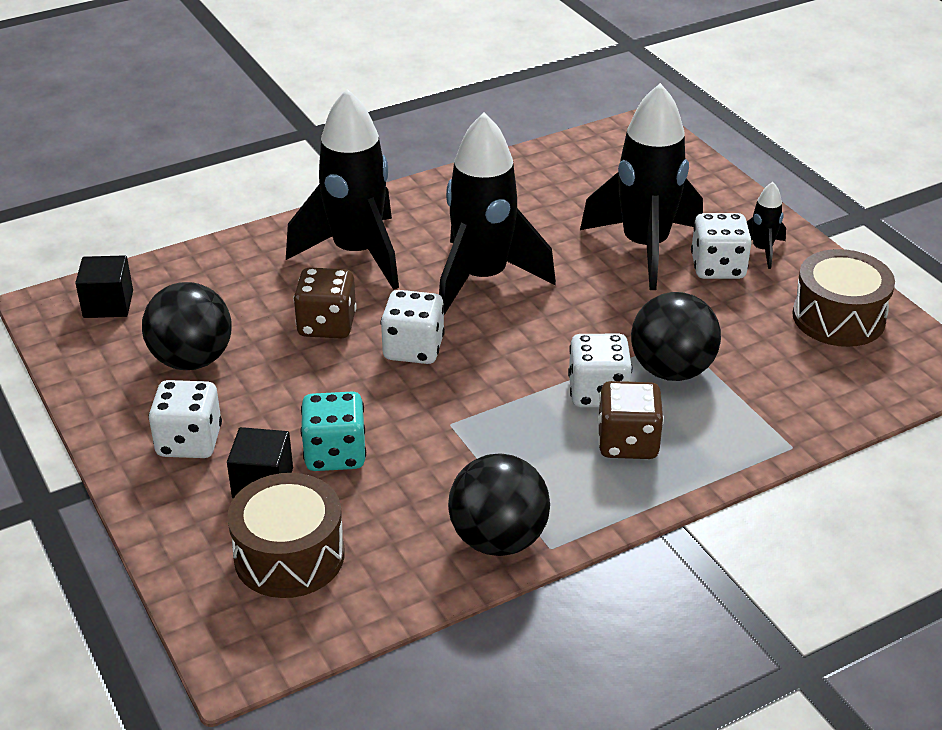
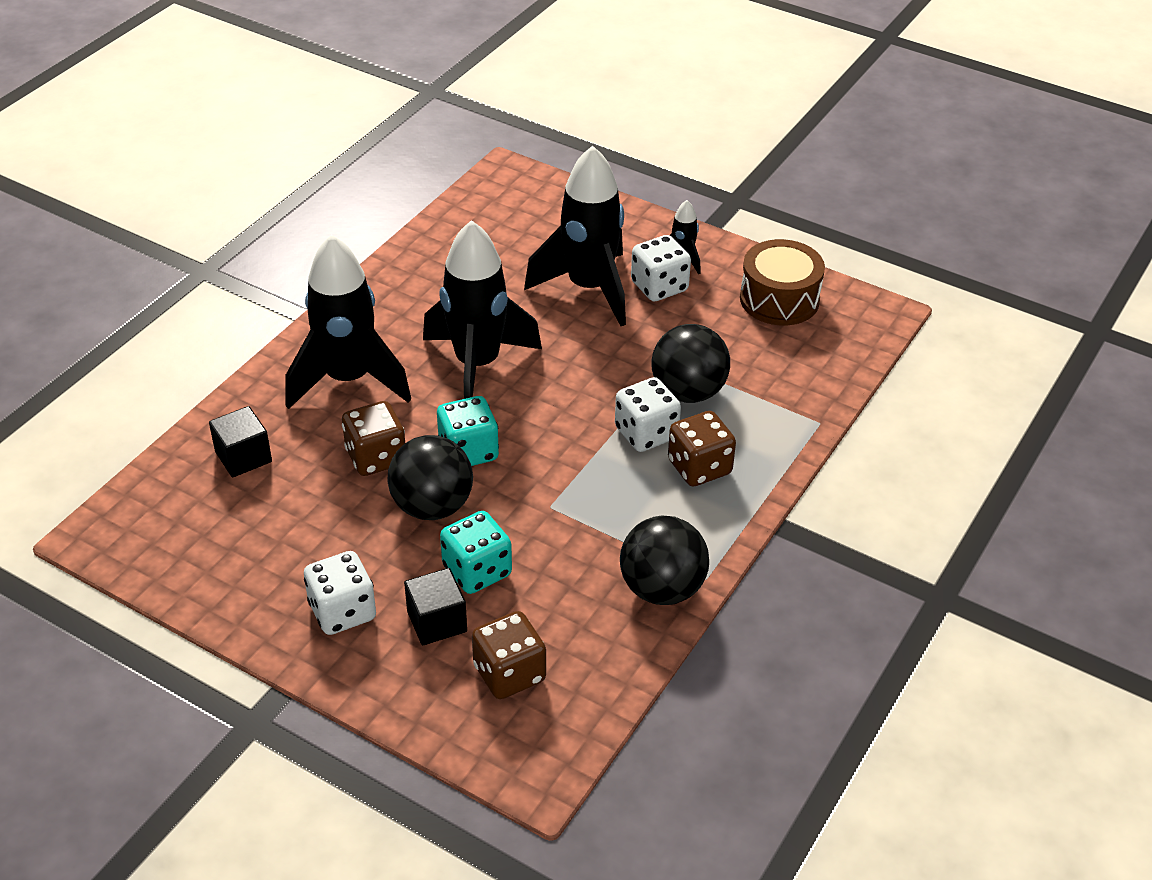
camera: 30 degrees left, 5 degrees up
black cube [75,255,133,318] -> black cube moved to [209,406,272,477]
black ball [142,282,232,370] -> black ball moved to [388,435,473,520]
brown drum [227,473,345,598] -> brown dice [472,611,546,699]
white dice [381,290,445,364] -> turquoise dice [437,396,499,466]

